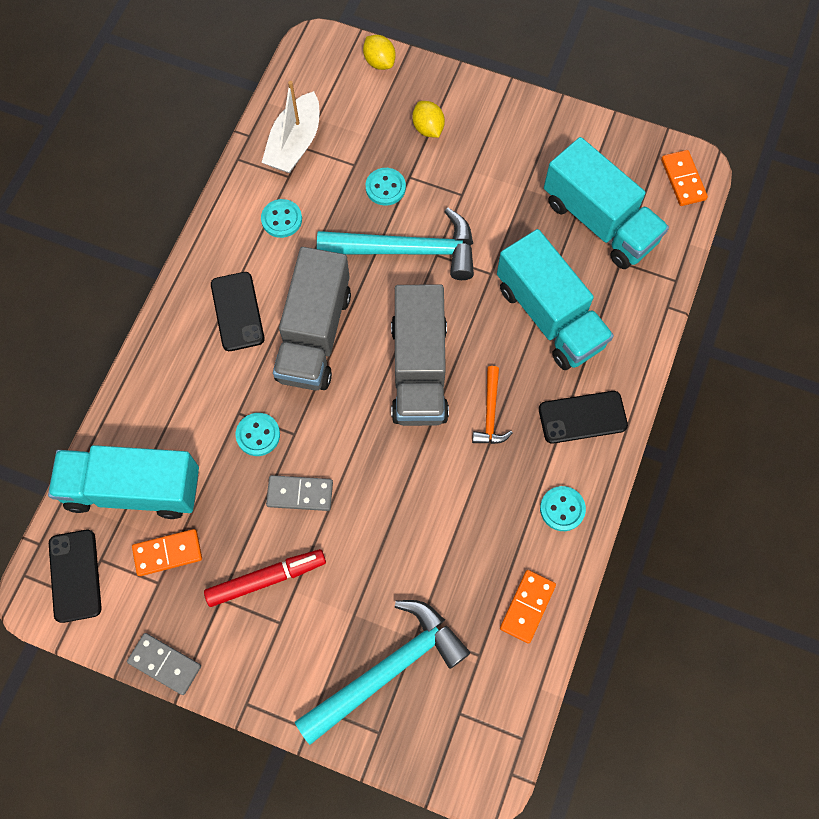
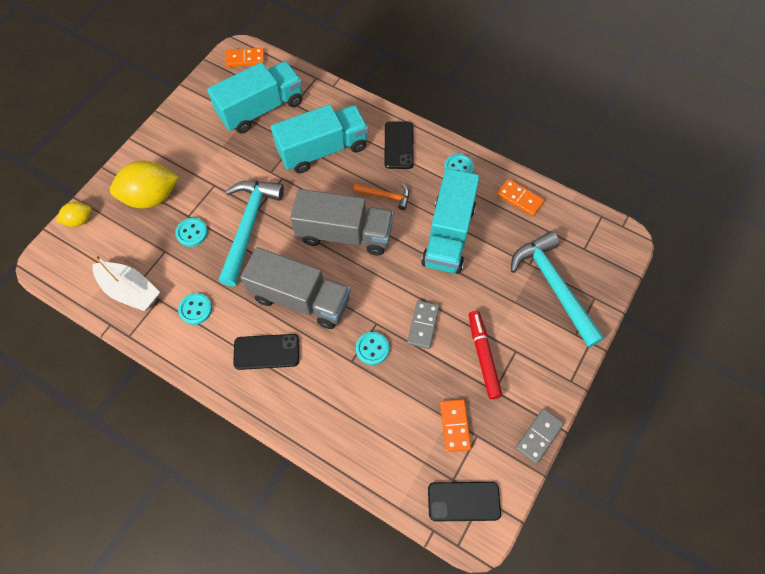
camera: 80 degrees left, 5 degrees down
turquoise truck [48,445,199,519] -> turquoise truck moved to [421,168,480,274]
yellow lemon [412,101,445,138] -> yellow lemon [110,161,179,208], size x1.92

